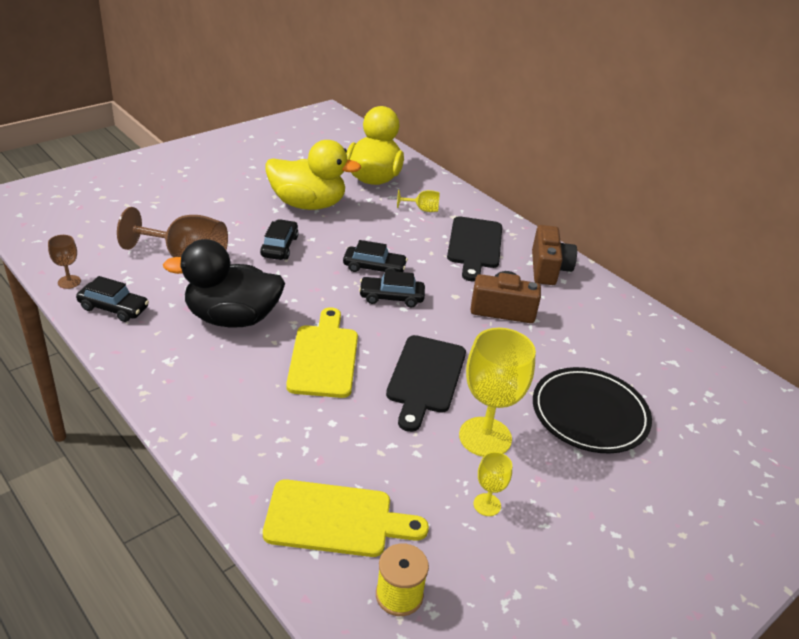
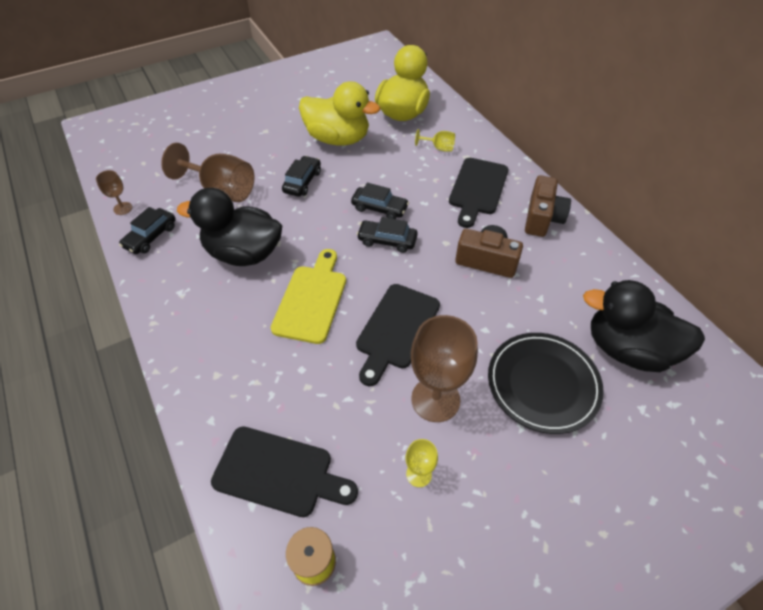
camera: 15 degrees right, 15 degrees up
black car [76,276,149,322] -> black car turned 90 degrees clockwise [119,207,176,254]
yellow cutting board [263,479,429,557] -> black cutting board [211,426,358,517]
yellow goblet [459,328,536,457] -> brown goblet [411,315,478,422]
none -> black duck [583,280,705,372]

